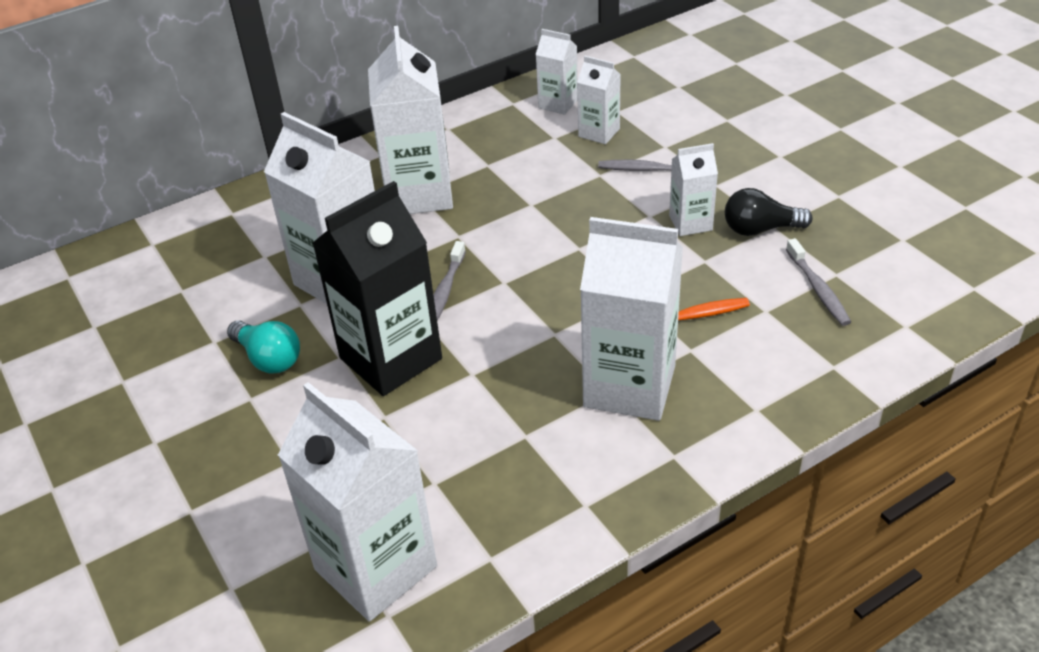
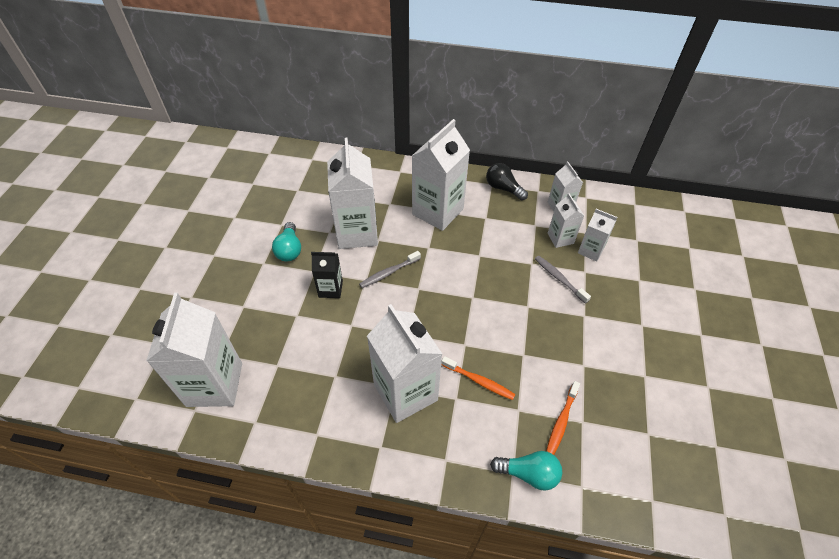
camera: 40 degrees right, 10 degrees up
black carton [313,181,442,396] -> black carton [311,252,343,298], size x0.52
white carton [669,143,718,236] -> white carton moved to [578,209,617,261]
black light bulb [725,188,813,236] -> black light bulb moved to [486,163,528,200]
grey toothbrush [786,238,851,326] -> orange toothbrush [546,381,580,455]
none -> turquoise light bulb [490,451,562,491]

